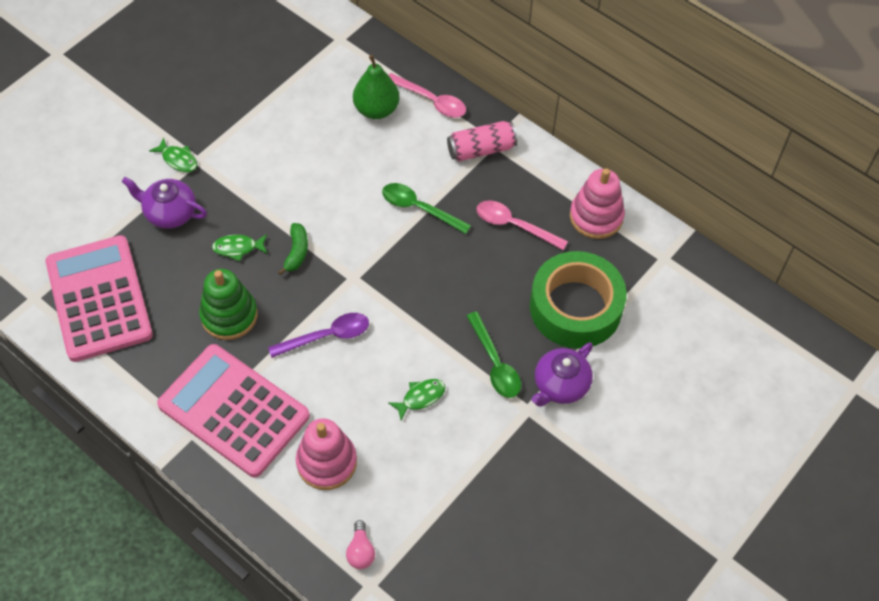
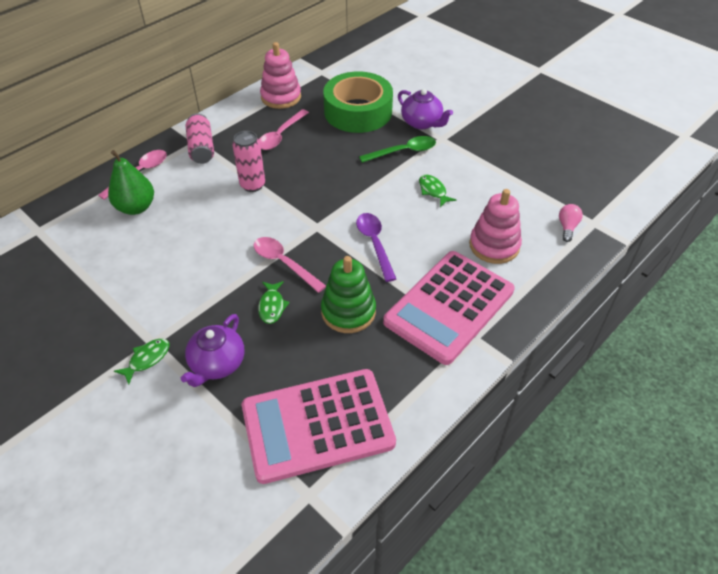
camera: 85 degrees left, 10 degrees down
green banana [278,223,308,275] -> pink spoon [254,237,326,293]
pink light bulb [346,520,375,569] -> pink light bulb turned 75 degrees counterclockwise [559,204,583,242]
green spoon [382,183,471,234] -> pink can [233,131,265,192]

